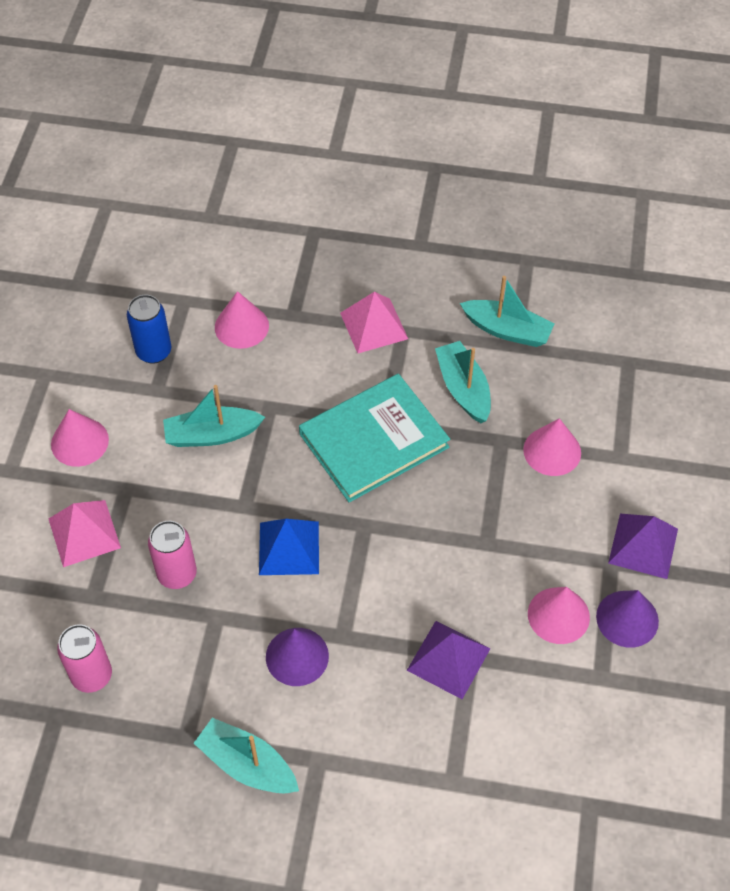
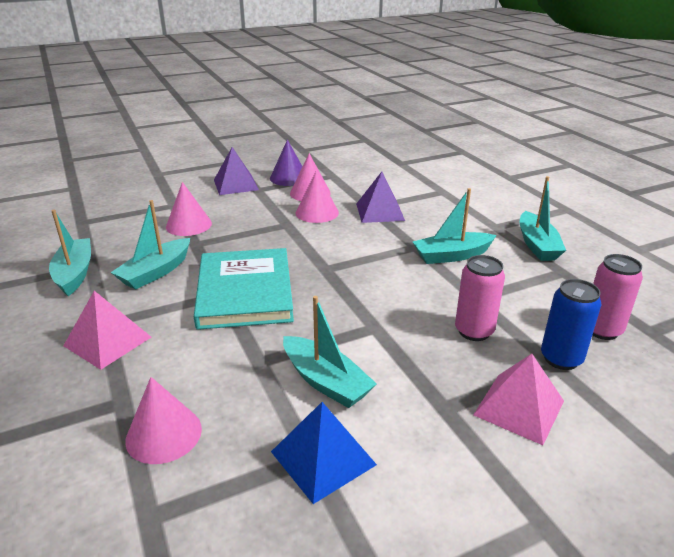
camera: 125 degrees left, 25 degrees down
pink cone [51,409,109,467] -> pink cone moved to [295,171,339,223]
blue can [127,295,171,364] -> blue can moved to [541,279,601,370]
blue pyramid [259,519,319,575] -> blue pyramid moved to [271,402,377,504]
purple cone [266,628,329,686] -> turquoise boat [413,188,497,264]
turquoise book [299,374,450,502] -> turquoise book turned 60 degrees clockwise [194,248,294,330]

